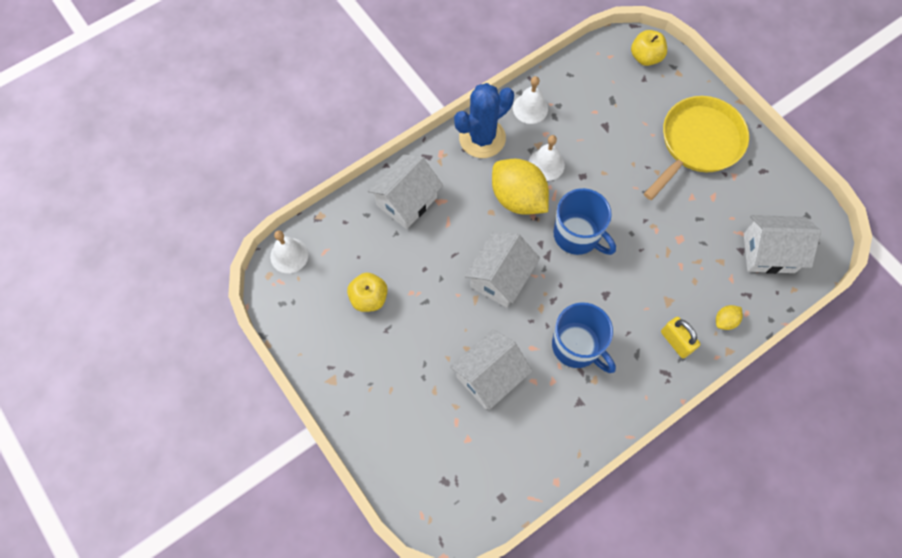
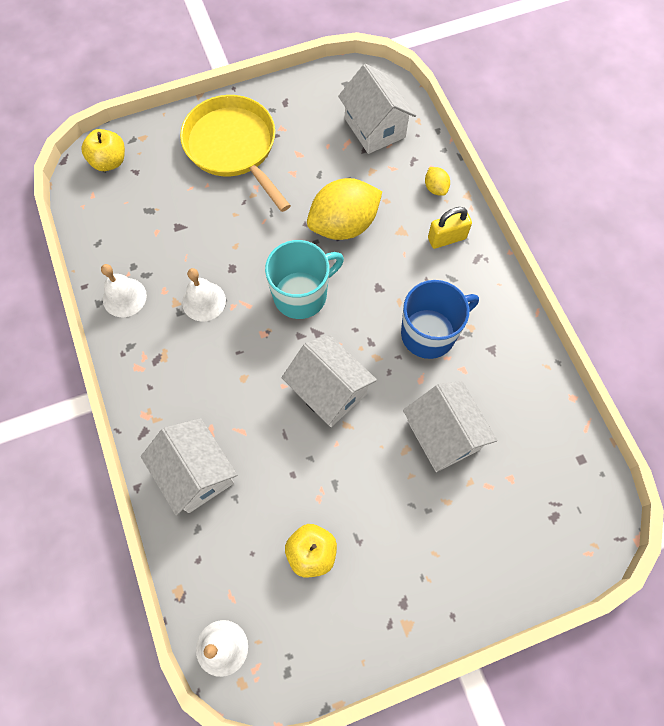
camera: 75 degrees left, 0 degrees up
blue cactus [454,83,514,158] -> none
yellow lemon [492,159,549,215] -> yellow lemon moved to [307,178,382,240]
blue mug [553,188,616,255] -> turquoise mug [265,240,344,319]
white house [744,215,821,274] -> white house turned 45 degrees counterclockwise [338,64,416,154]

